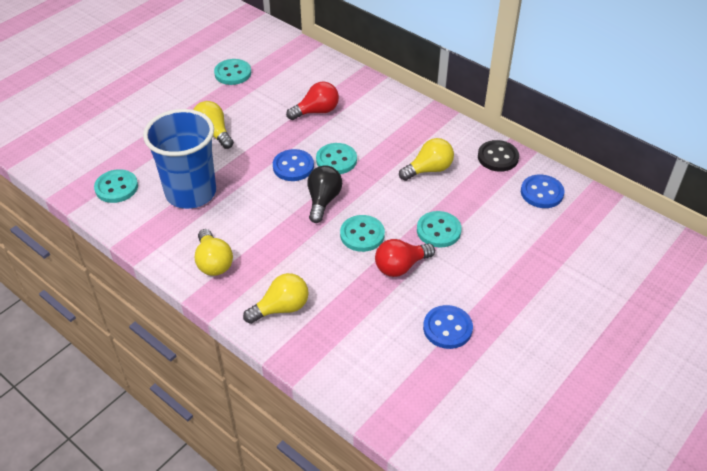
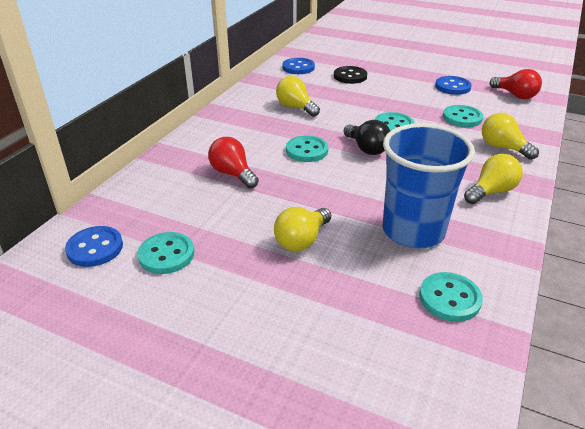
camera: 105 degrees left, 10 degrees down
blue button [273,149,314,181] -> blue button moved to [65,226,123,267]
black light bulb [308,165,342,223] -> black light bulb turned 120 degrees counterclockwise [344,120,390,155]
red light bulb [375,239,435,277] -> red light bulb moved to [490,69,542,99]
turquoise button [417,211,462,247] -> turquoise button moved to [443,105,483,127]
black button [478,140,519,172] -> black button moved to [334,66,367,84]

